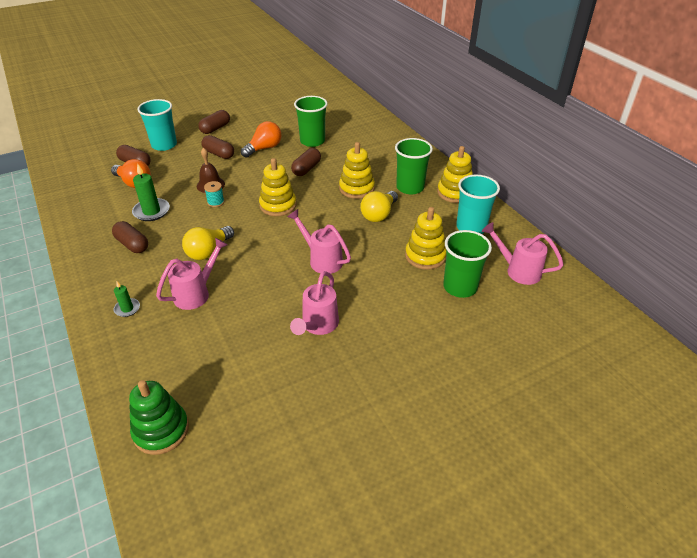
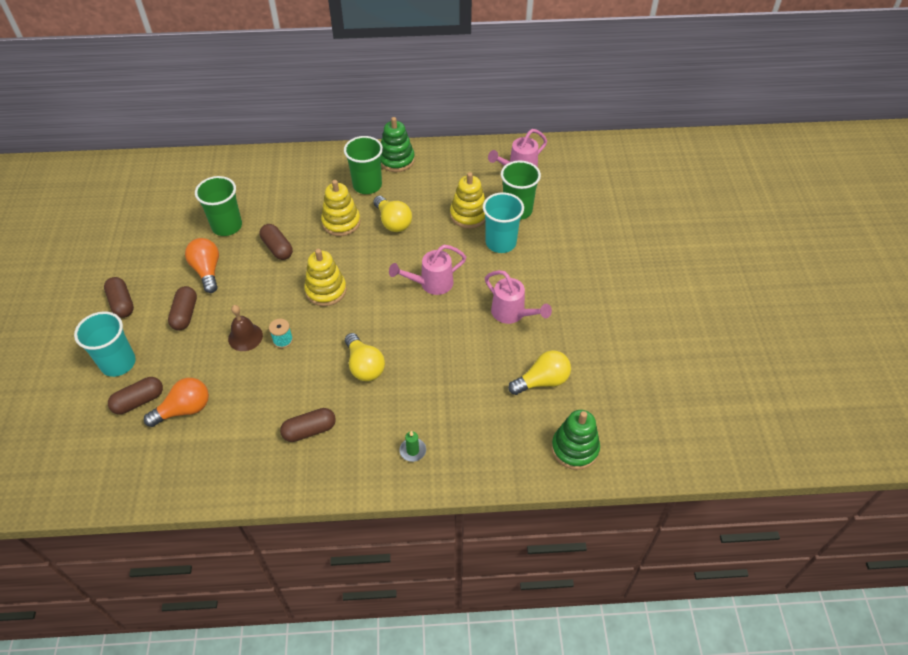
camera: 65 degrees left, 10 degrees up
green candle [132,164,170,221] -> none
pink watering can [156,238,228,310] -> none
brown capsule [201,135,234,159] -> brown capsule turned 60 degrees counterclockwise [168,286,197,330]
yellow stacking toy [437,146,473,203] -> green stacking toy [381,117,415,172]
turquoise cup [456,175,500,234] -> turquoise cup moved to [483,192,524,253]
none -> yellow light bulb [508,350,571,395]

